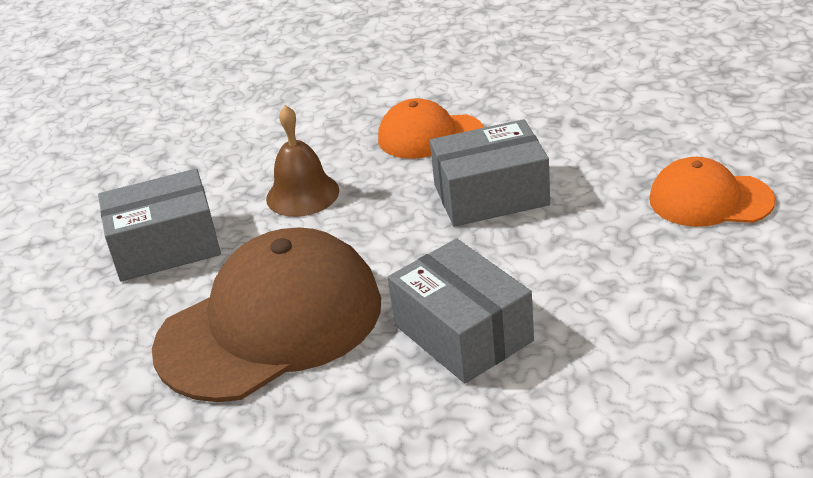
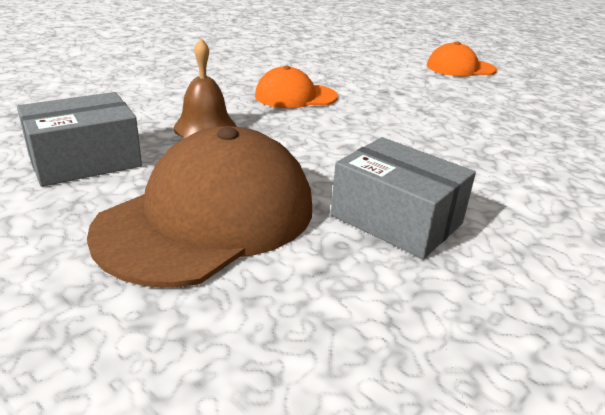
camera: 20 degrees left, 5 degrees down
grey box [430,119,550,227] -> none
orange cap [649,157,775,227] -> orange cap moved to [427,42,497,76]

